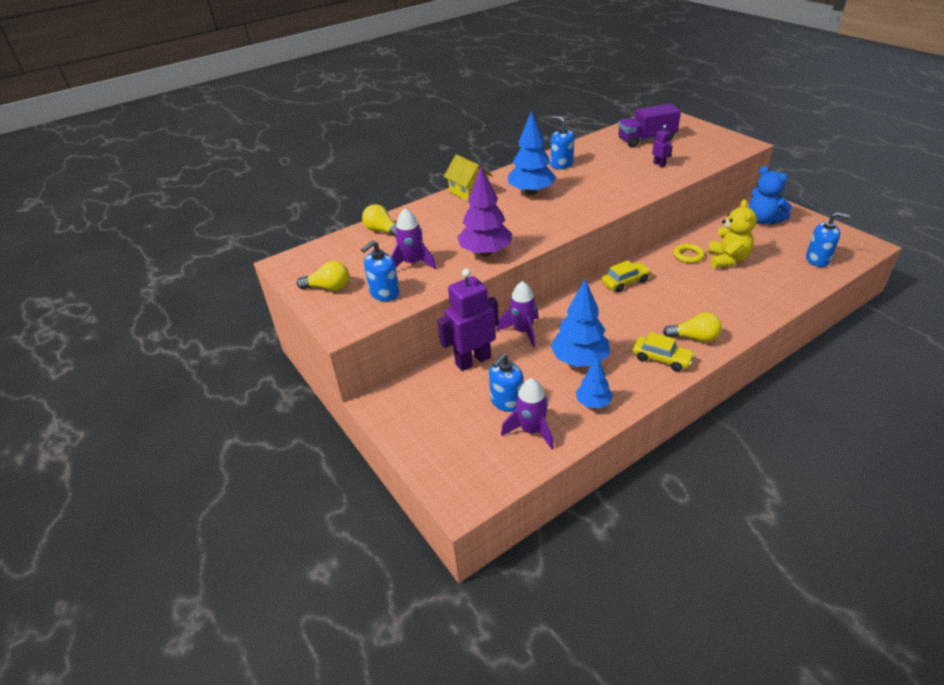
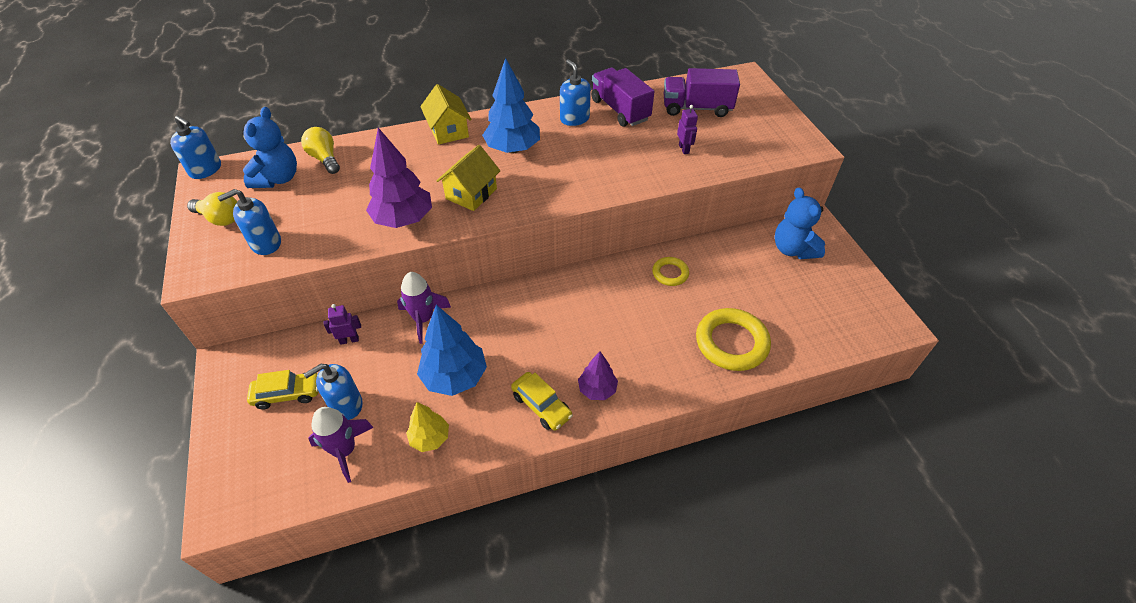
camera: 15 degrees right, 10 degrees up
purple rocket [391,208,436,270] -> none
purple robot [437,269,499,371] -> purple robot [323,304,361,345], size x0.46
blue tree [576,357,613,408] -> yellow tree [406,402,449,452]
yellow car [602,260,651,292] -> yellow car moved to [247,370,318,410]
yellow light bulb [663,312,722,342] -> purple tree [578,351,618,400]
yellow teddy bear [708,199,757,268] -> none
blue soap dispenser [806,212,850,267] -> blue soap dispenser moved to [170,115,221,179]
none -> blue teddy bear [241,107,297,188]
none -> yellow house [436,145,500,211]
none -> purple truck [591,68,654,127]
none -> yellow ring [696,308,771,371]

